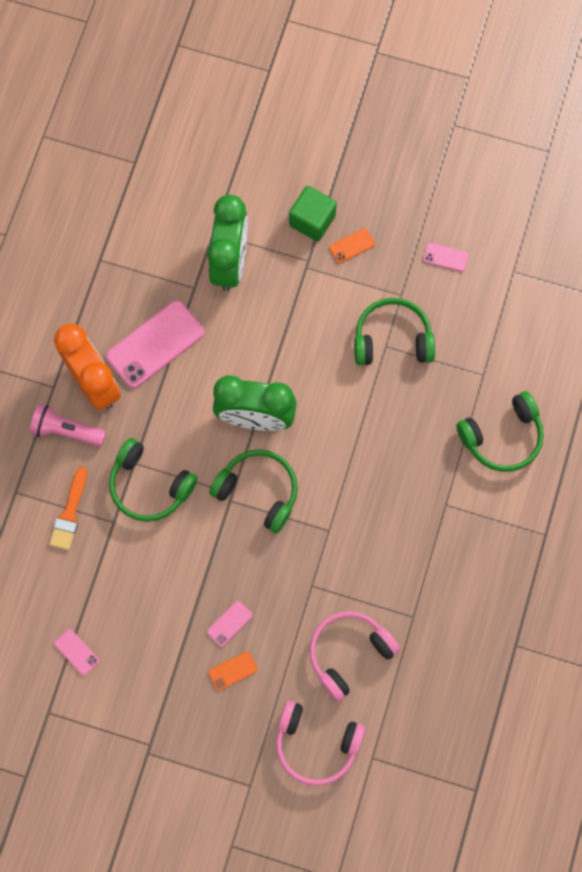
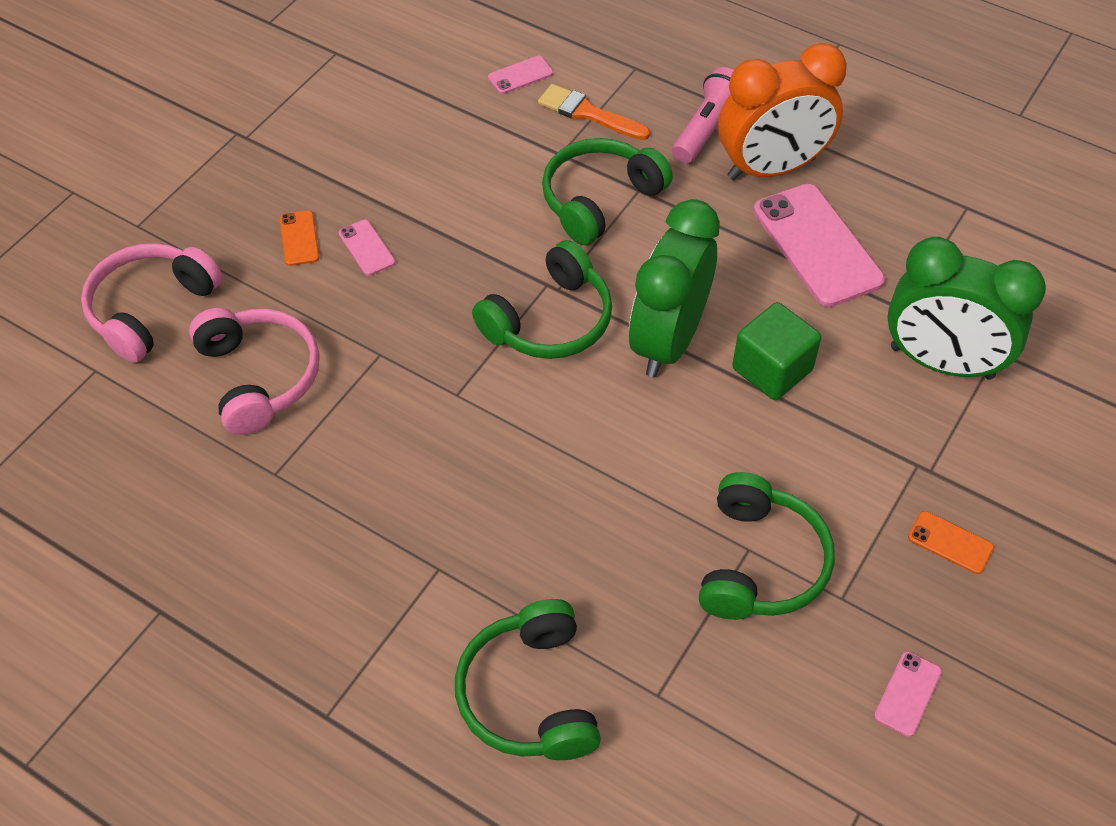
camera: 105 degrees right, 20 degrees down
pink phone [54,629,99,675] -> pink phone moved to [488,56,553,94]
green cube [289,186,337,241] -> green cube moved to [732,302,821,400]
orange phone [329,228,375,263] -> orange phone turned 45 degrees counterclockwise [908,511,994,574]

